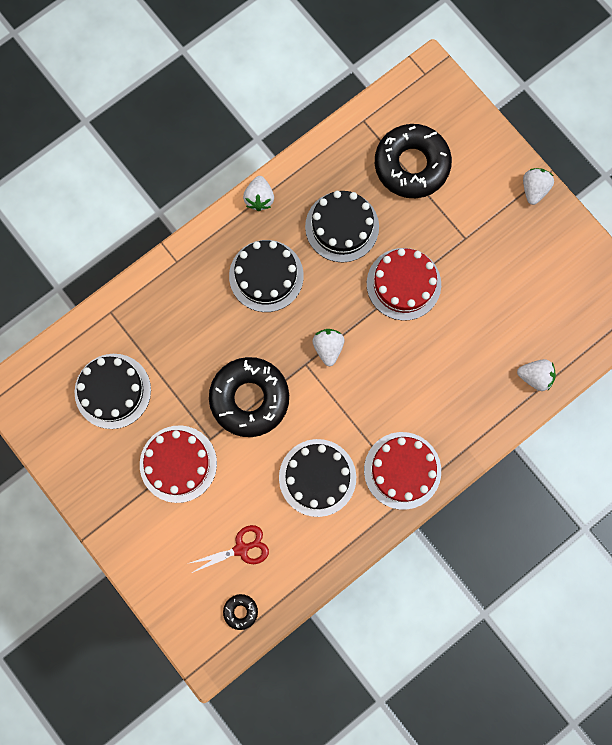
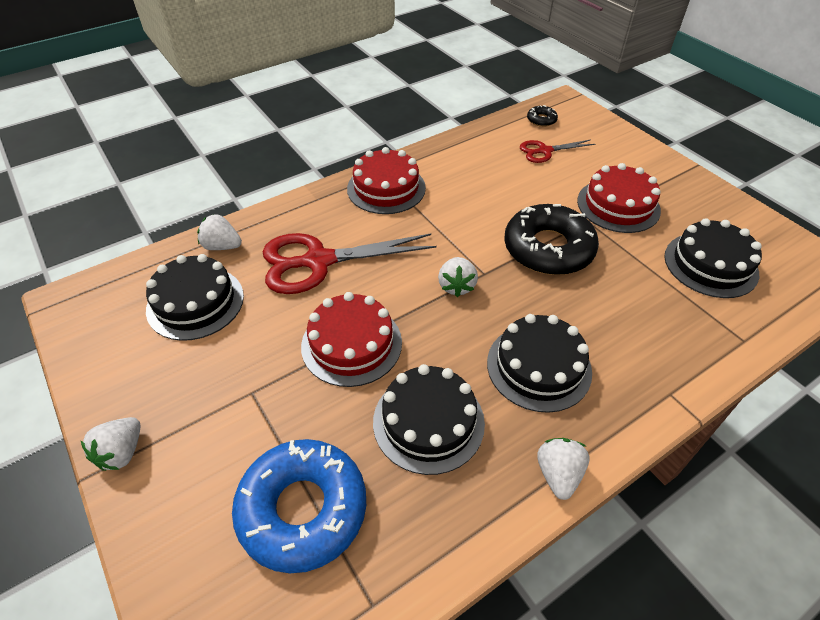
camera: 175 degrees left, 30 degrees down
black cake [279,439,356,517] -> black cake moved to [146,254,244,341]
black donut [375,124,452,198] -> blue donut [232,439,366,573]
none -> red scissors [263,233,437,294]

